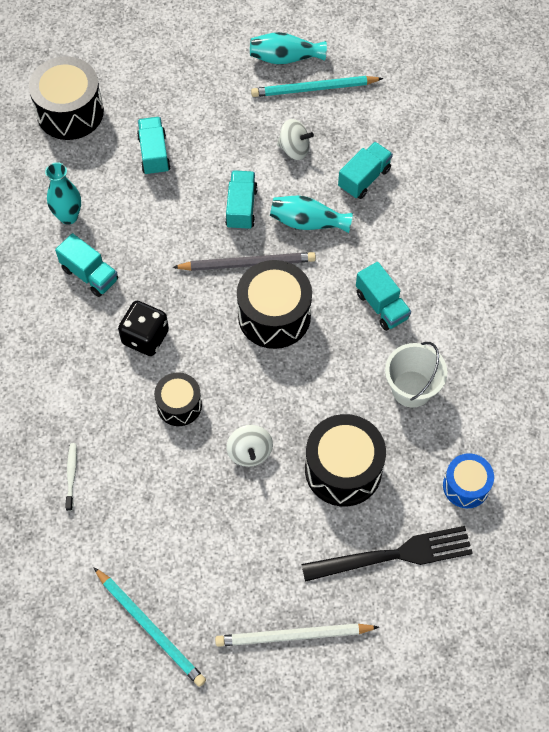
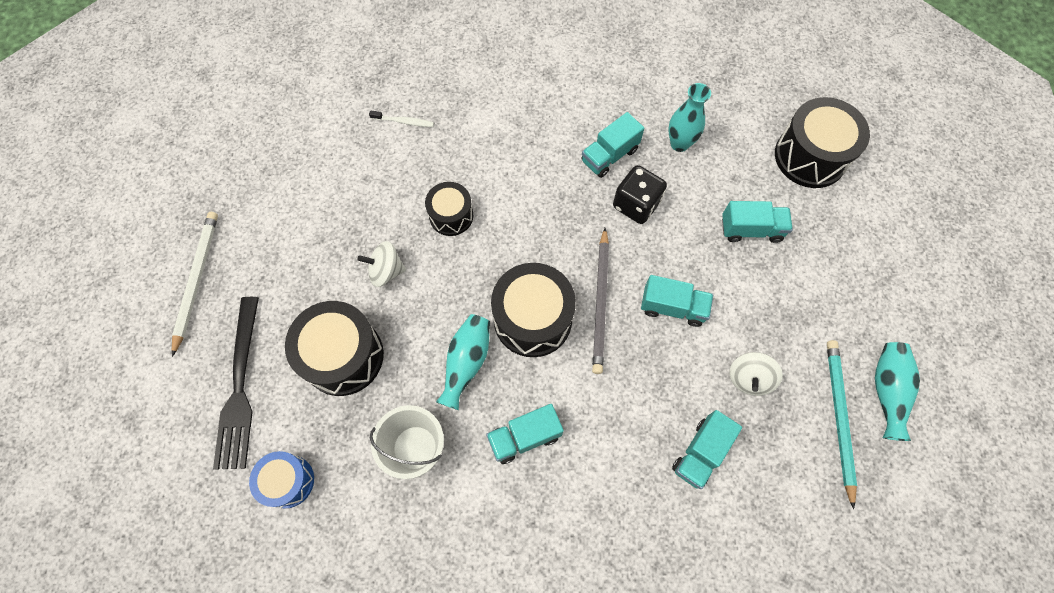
camera: 100 degrees right, 5 degrees up
turquoise pencil [93,567,206,687] -> none
black dice [118,301,169,356] -> black dice moved to [613,165,667,224]
turquoise vase [270,196,353,233] -> turquoise vase moved to [436,314,490,410]
turquoise truck [338,142,393,199] -> turquoise truck turned 75 degrees clockwise [672,410,742,489]

